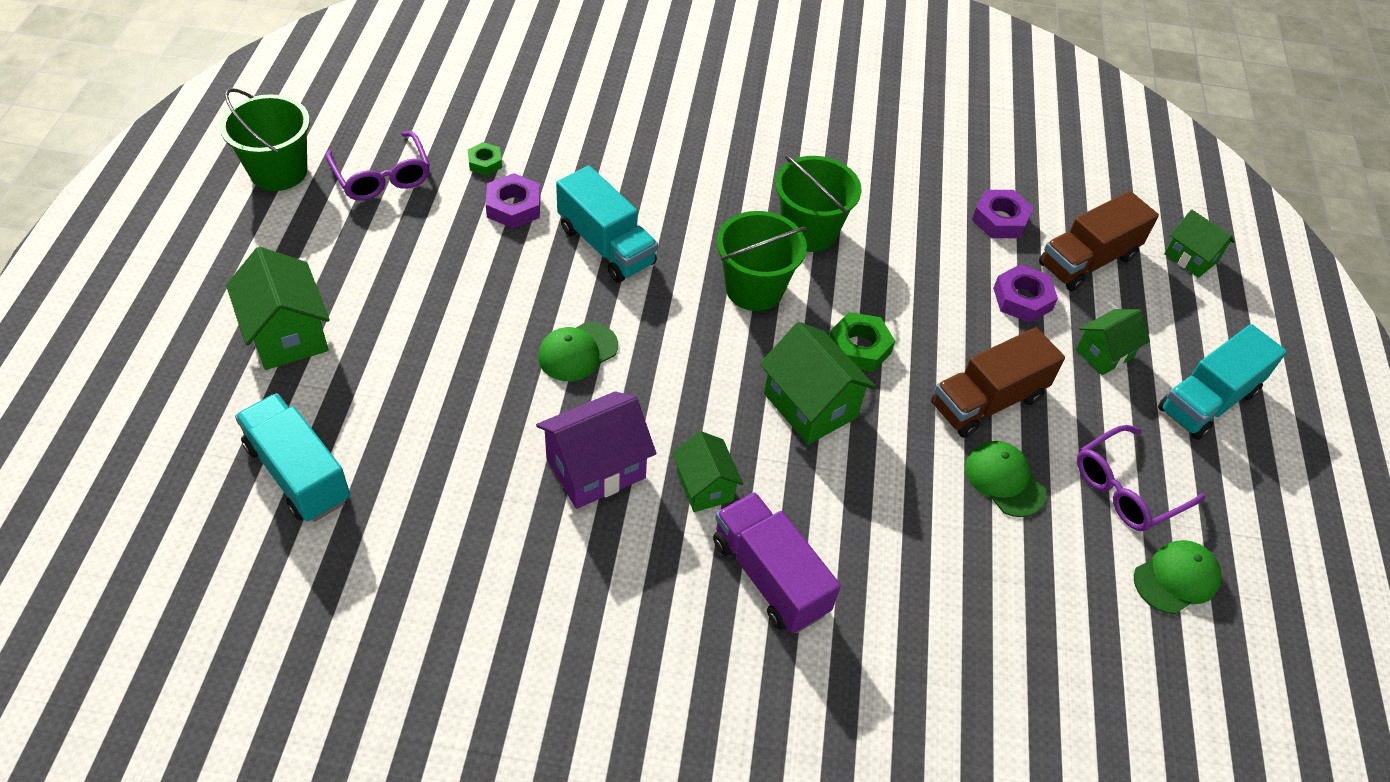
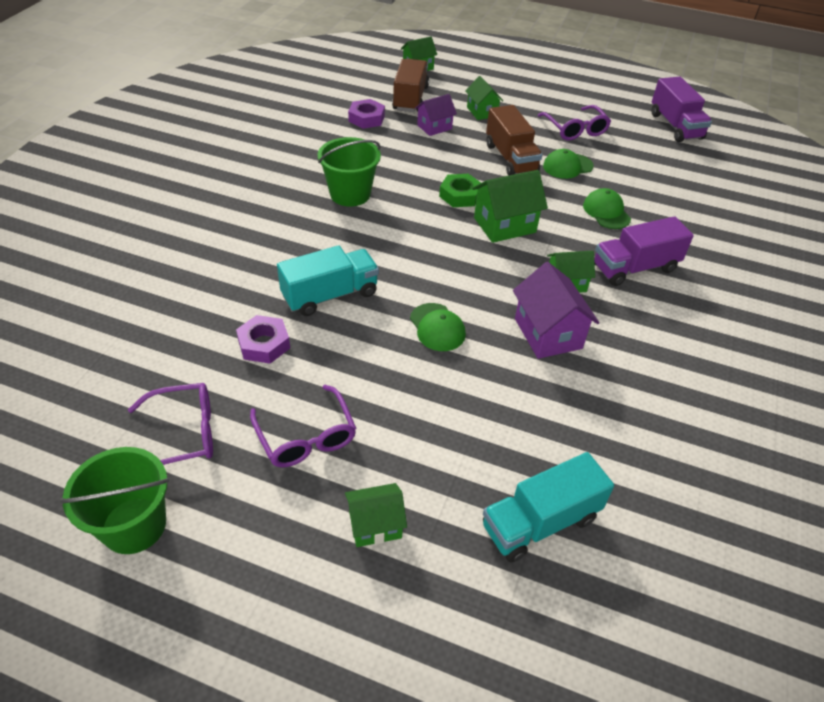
camera: 75 degrees left, 5 degrees down
green house [226,247,330,370] -> green house [345,483,407,547], size x0.64
green nut [468,142,502,175] -> none
green bucket [717,211,807,311] -> none
purple nut [993,264,1058,323] -> purple house [415,94,457,136]
brown truck [1039,191,1159,291] -> brown truck turned 150 degrees counterclockwise [392,59,429,112]
green cap [1134,540,1222,614] -> green cap moved to [583,188,631,229]
turquoise truck [1158,324,1287,440] -> none
none -> purple glasses [250,385,356,467]
none -> purple truck [651,76,712,142]

